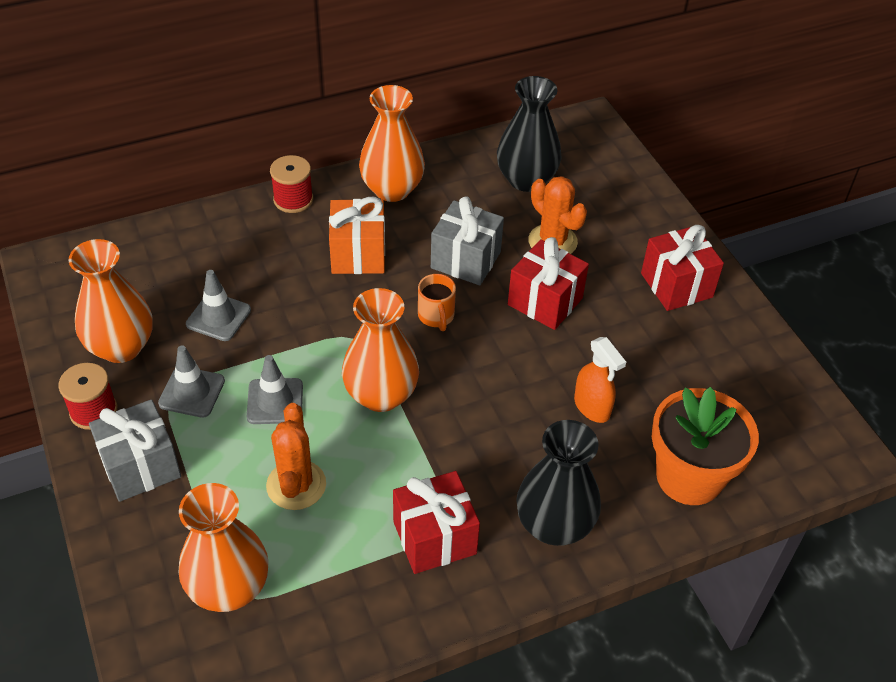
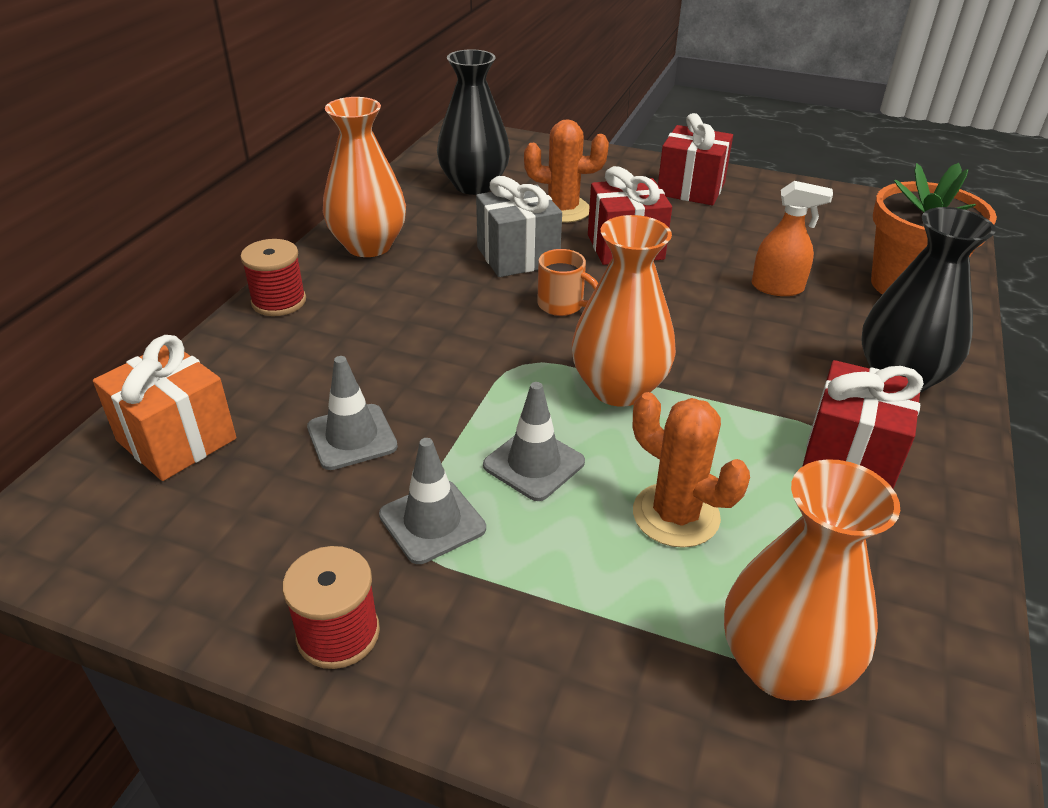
camera: 45 degrees left, 10 degrees down
orange vase [69,239,153,363] -> none
grey gift [89,399,181,502] -> none
orange gift [329,197,385,274] -> orange gift moved to [93,335,236,481]

